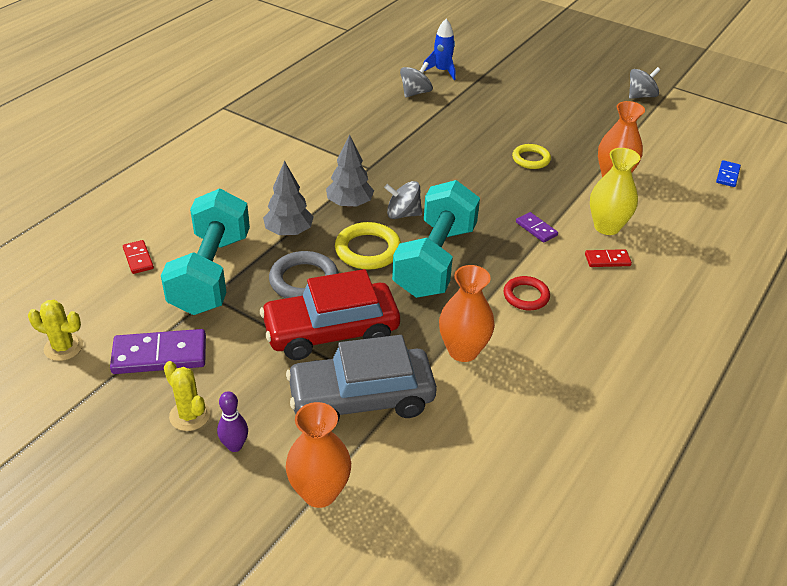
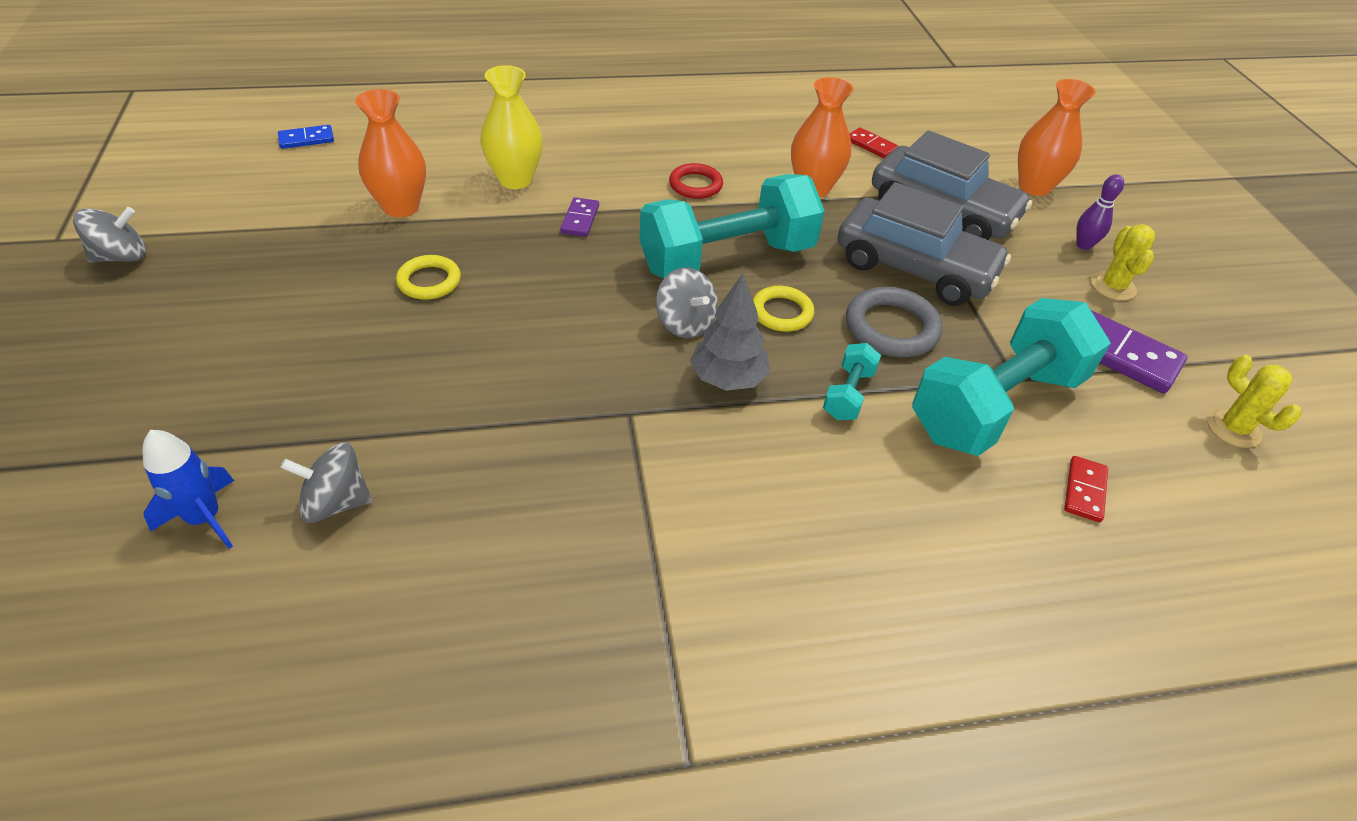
camera: 135 degrees left, 5 degrees up
red car [260,269,400,360] -> grey car [838,182,1011,306]
grey tree [263,161,314,236] -> turquoise dumbbell [823,343,881,420]
yellow ring [335,222,401,270] -> yellow ring [753,286,814,332], size x0.66
red domino [585,249,632,267] -> red domino moved to [849,127,898,158]
grey spinning top [629,67,660,99] -> grey spinning top turned 135 degrees clockwise [73,207,146,262]

